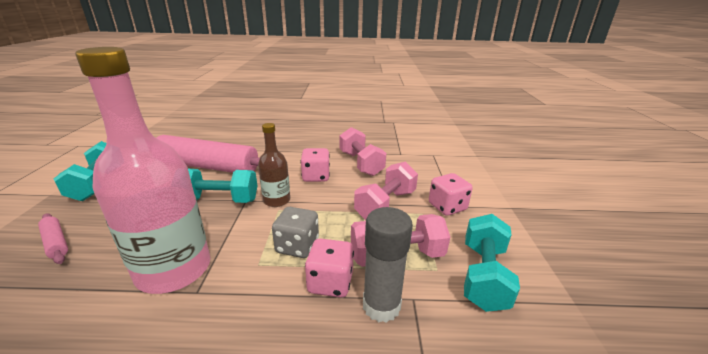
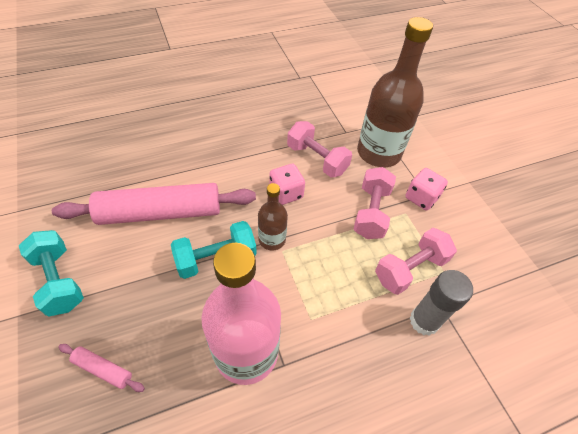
camera: 25 degrees left, 25 degrees up
grey dice [272,207,319,258] -> none
pink dice [305,238,354,298] -> none
turquoise dumbbell [464,214,520,312] -> none
none -> brown bottle [357,17,433,167]

